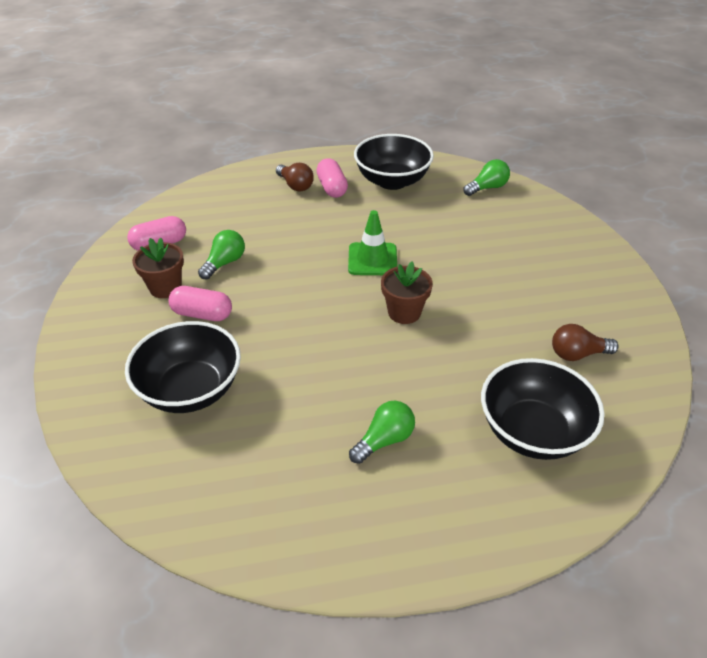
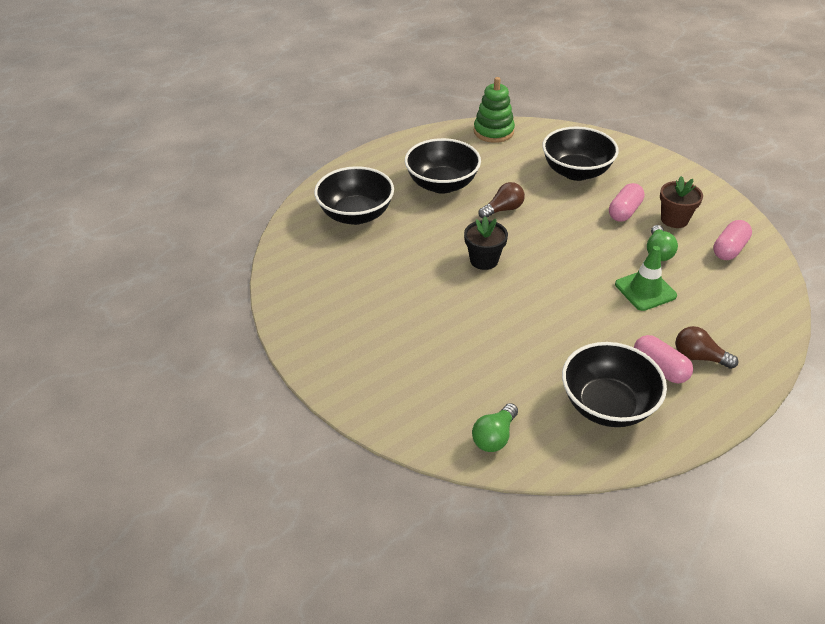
camera: 155 degrees right, 0 degrees up
pink capsule [169,286,232,321] -> pink capsule turned 45 degrees counterclockwise [609,183,645,222]
green traffic cone [348,210,397,275] -> green traffic cone moved to [615,246,677,311]
green light bulb [349,401,415,464] -> black bowl [405,138,481,194]
brown flower pot [381,261,433,324] -> black flower pot [464,216,508,270]
brown light bulb [552,324,619,361] -> brown light bulb moved to [478,182,525,218]
none -> green stacking toy [474,77,515,143]

